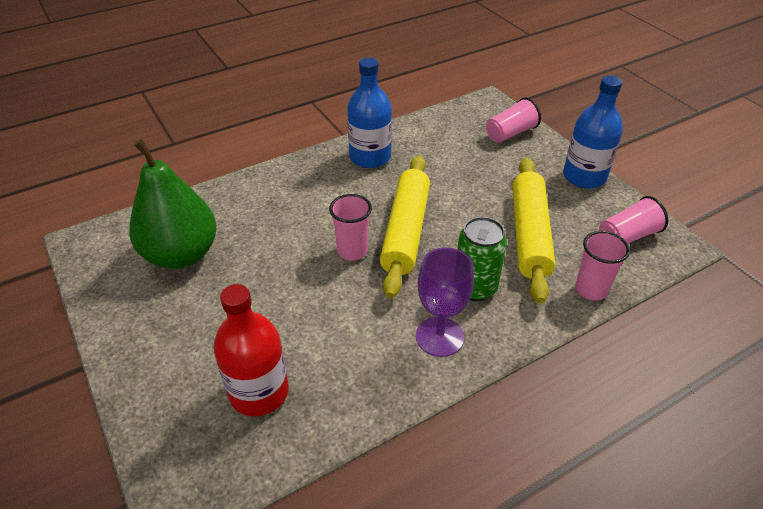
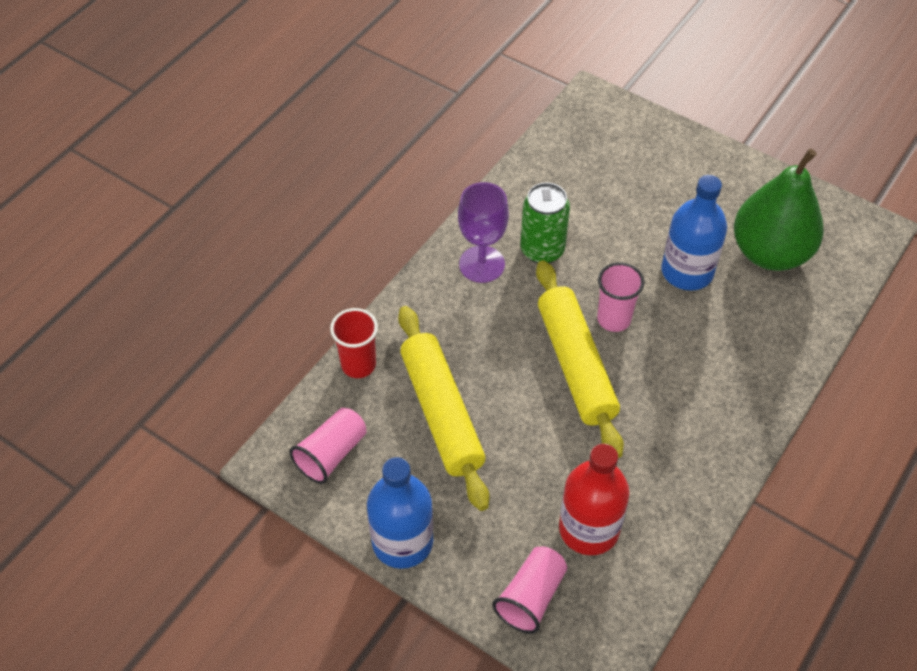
camera: 155 degrees right, 10 degrees up
red bottle [213,284,289,416] -> red bottle moved to [559,444,630,555]
blue bottle [347,58,392,168] -> blue bottle moved to [662,175,727,291]
green can [457,217,507,301] -> green can moved to [521,183,570,263]
pink cup [575,231,630,301] -> red cup [330,308,378,378]

